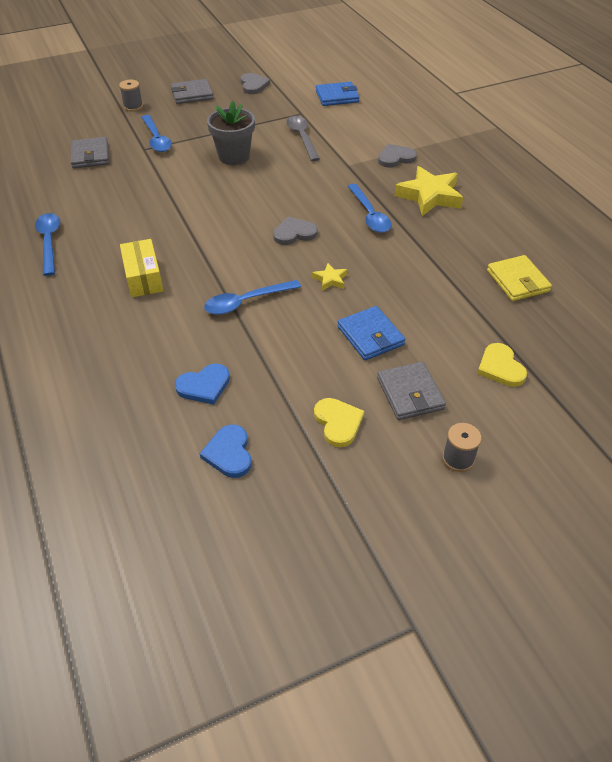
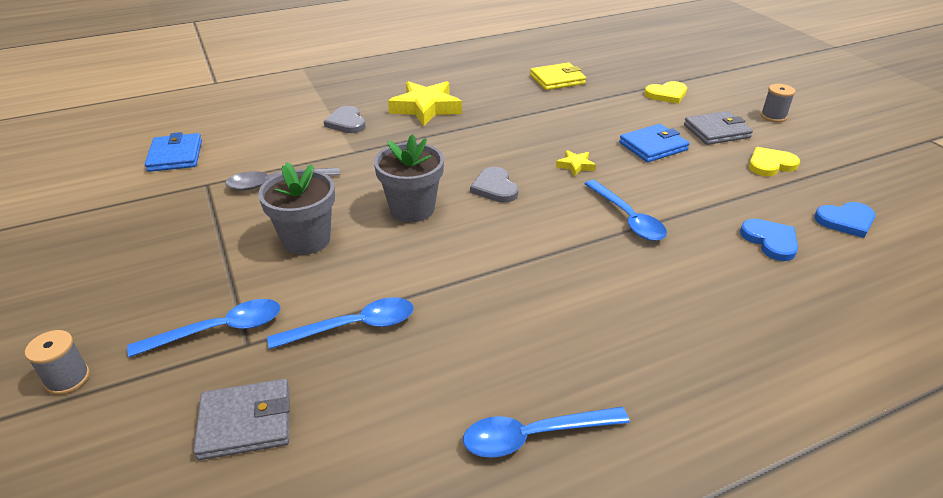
camera: 90 degrees left, 10 degrees down
yellow box [120,239,163,297] -> none
grey wallet [171,79,213,104] -> none
grey heart [240,73,270,94] -> none
blue spoon [347,184,391,233] -> blue spoon moved to [267,297,414,349]
none -> grey flower pot [374,134,444,222]

